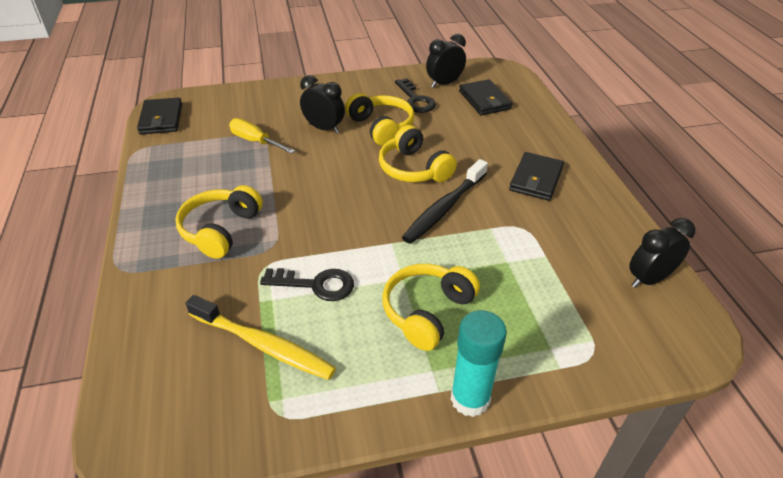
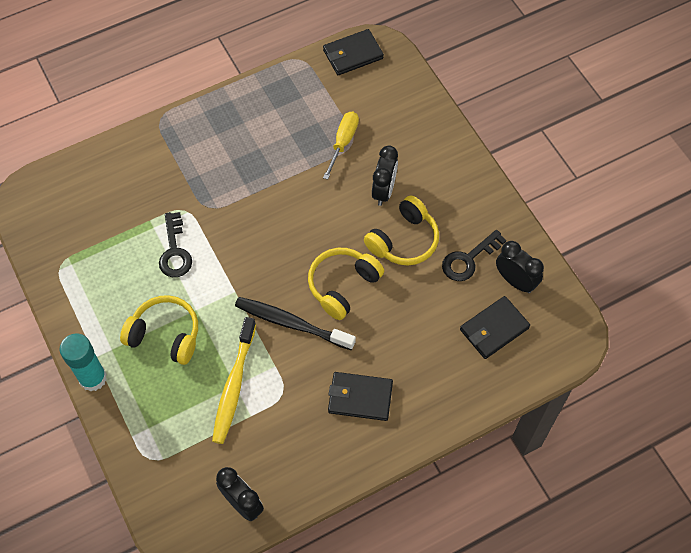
camera: 75 degrees right, 20 degrees up
yellow headphones [175,185,263,259] -> none
yellow toothbrush [186,295,336,380] -> yellow toothbrush moved to [212,317,256,444]

